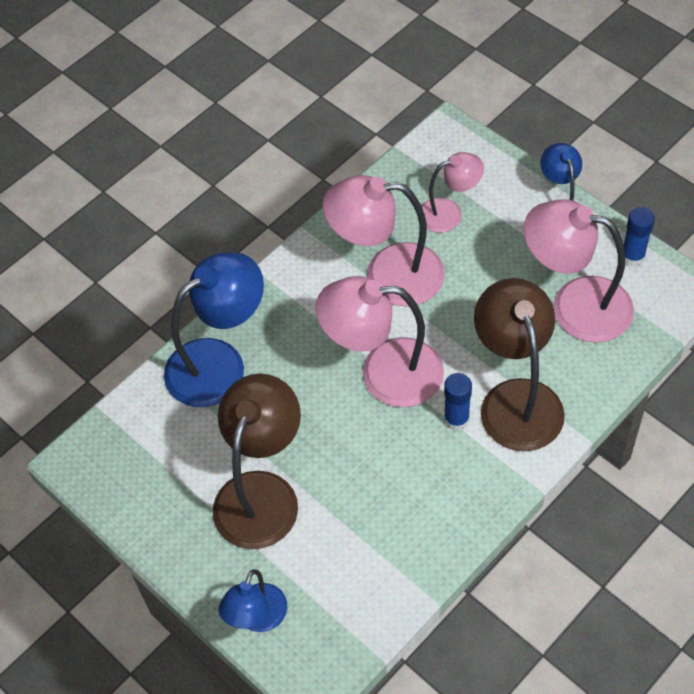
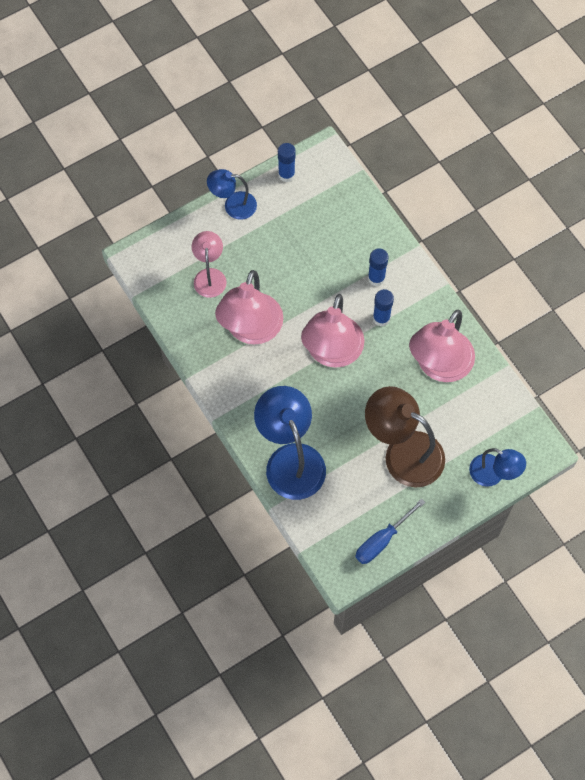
camera: 80 degrees left, 10 degrees up
brown lamp [474,278,565,452] -> blue glue stick [368,248,388,286]
pink lamp [524,199,634,343] -> pink lamp moved to [409,310,475,382]
none -> blue screwdriver [355,498,425,564]

